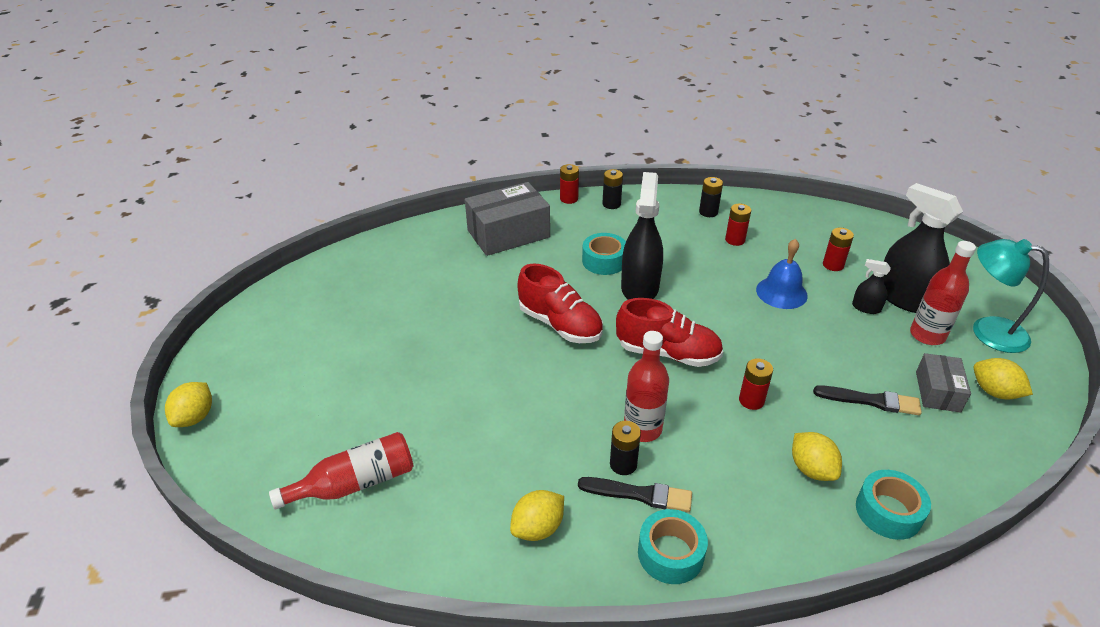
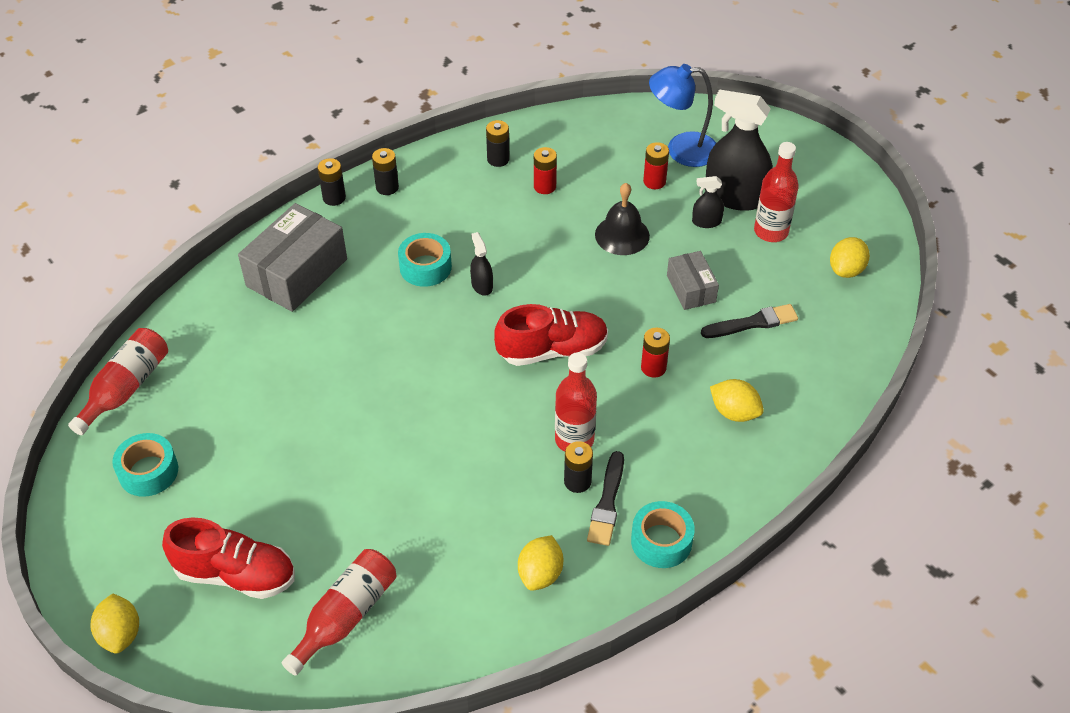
camera: 30 degrees left, 10 degrees up
red shoe [517,263,603,343] -> red shoe moved to [162,517,295,599]
red battery [560,164,579,204] -> black battery [318,158,346,206]
black brush [578,477,692,512] -> black brush turned 120 degrees clockwise [587,451,624,546]
black spray bottle [621,172,663,299] -> black spray bottle [470,232,493,296], size x0.47
blue bell [756,239,808,309] -> black bell [595,183,650,255]
turquoise tape [856,470,931,540] -> turquoise tape moved to [112,433,178,497]
grey box [916,353,971,413] -> grey box moved to [667,251,719,310]
turquoise lamp [973,239,1049,353] -> none
yellow lemon [974,358,1033,400] -> yellow lemon turned 75 degrees counterclockwise [830,237,870,278]
none -> red bottle [68,328,168,435]
none -> blue lamp [649,64,716,167]

